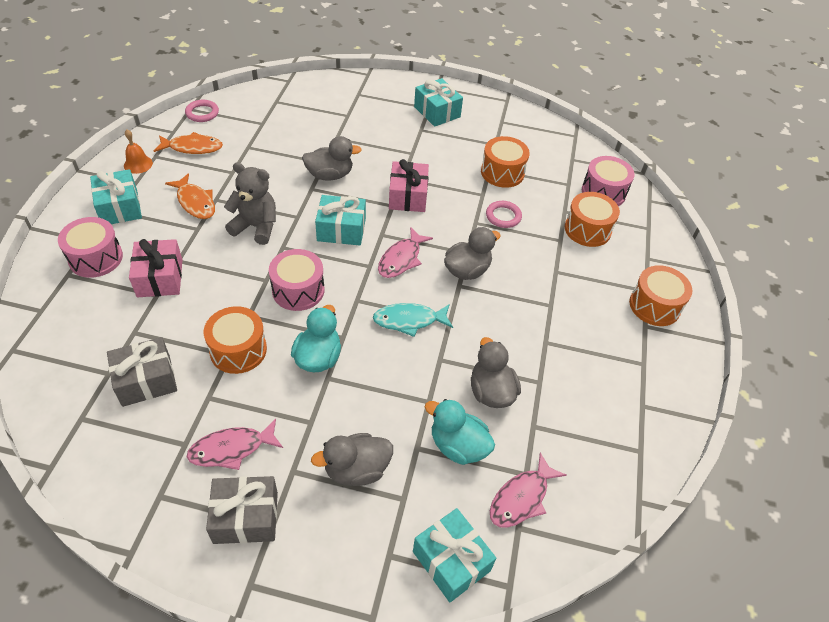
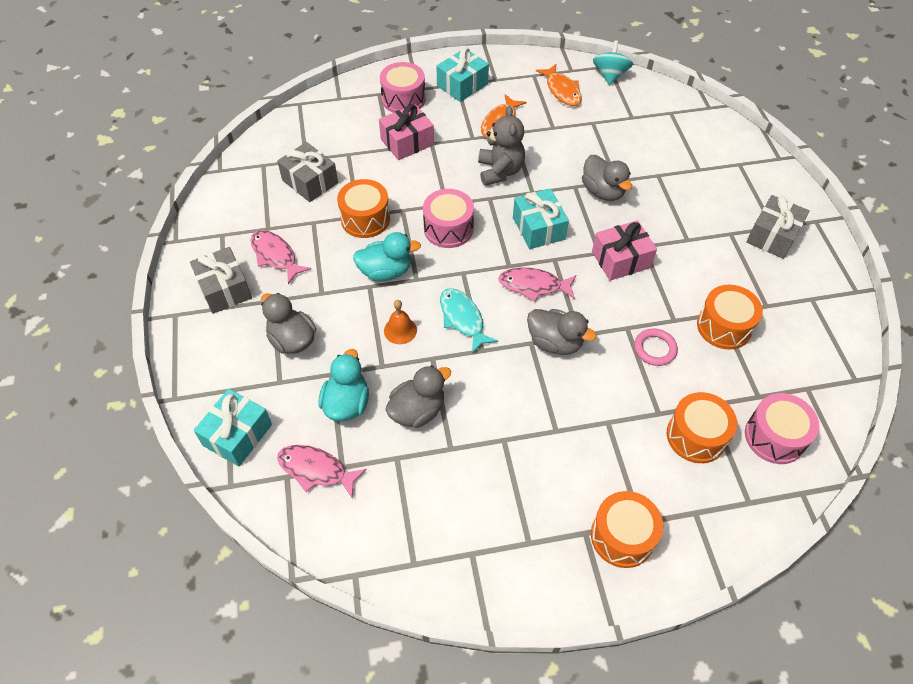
camera: 70 degrees right, 5 degrees up
orange bell [124,129,153,174] -> orange bell moved to [384,300,417,344]
pink ring [185,100,219,122] -> turquoise spinning top [593,41,633,85]
turquoise gift [414,78,463,127] -> grey gift [746,195,810,259]

